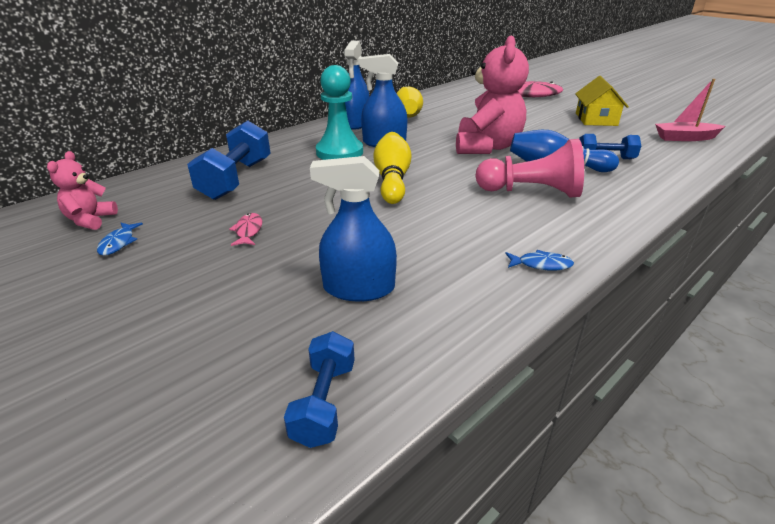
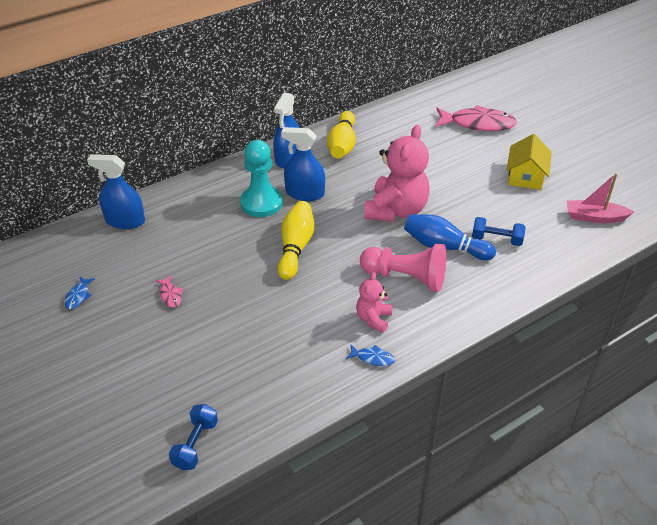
camera: 10 degrees right, 10 degrees up
pink teddy bear [47,151,118,230] -> pink teddy bear moved to [356,272,392,333]
blue dumbbell [187,121,270,200] -> none
pink fish [229,213,262,246] -> pink fish turned 150 degrees clockwise [155,275,183,308]
blue spray bottle [310,156,397,302] -> blue spray bottle moved to [87,154,145,229]

